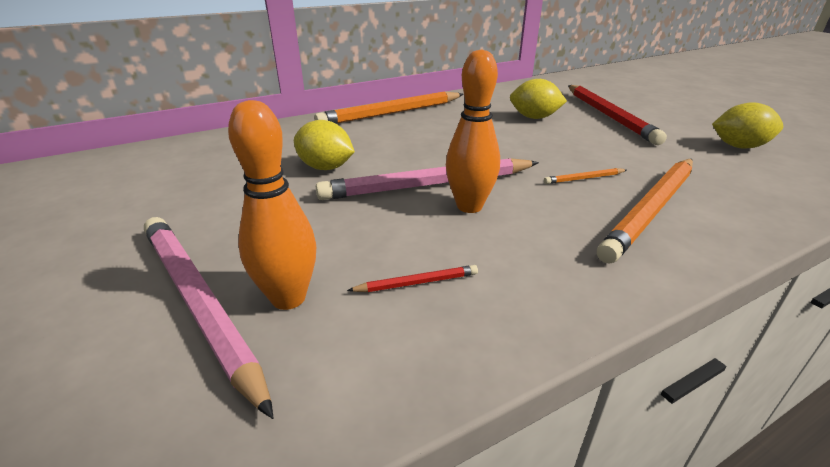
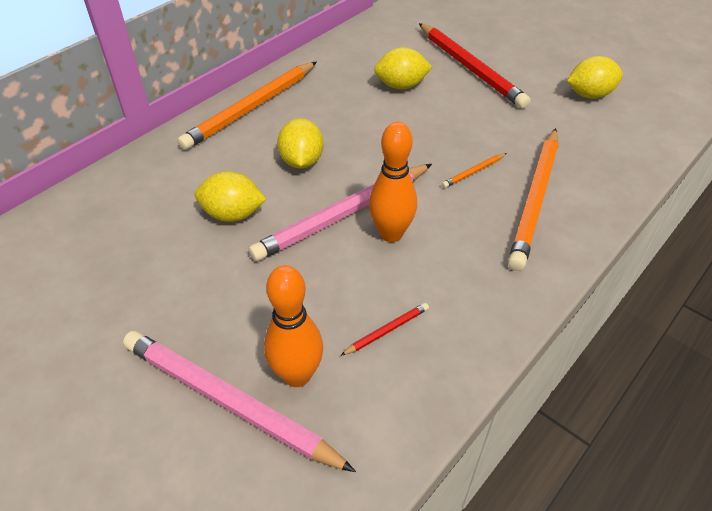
camera: 20 degrees left, 15 degrees up
none -> yellow lemon [277,118,324,169]

